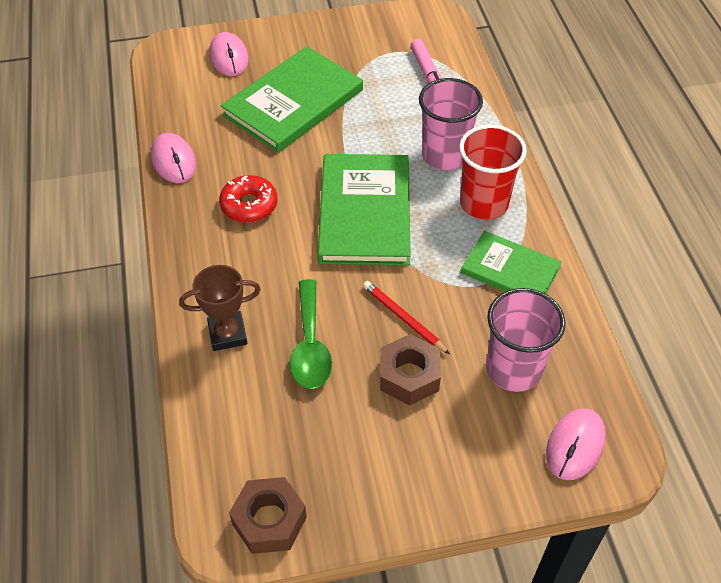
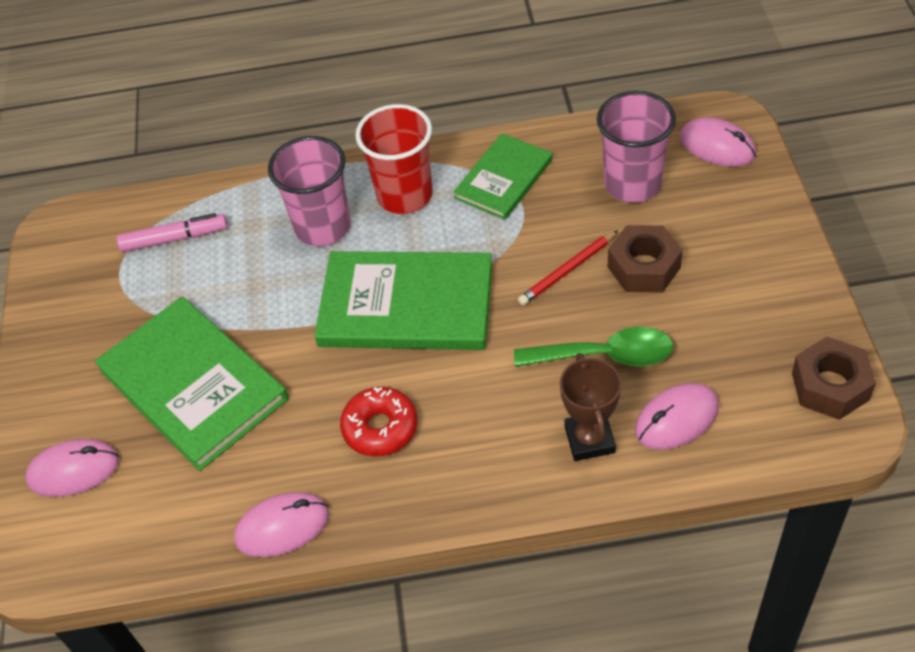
camera: 80 degrees left, 0 degrees up
none -> pink mouse [635,383,719,450]

